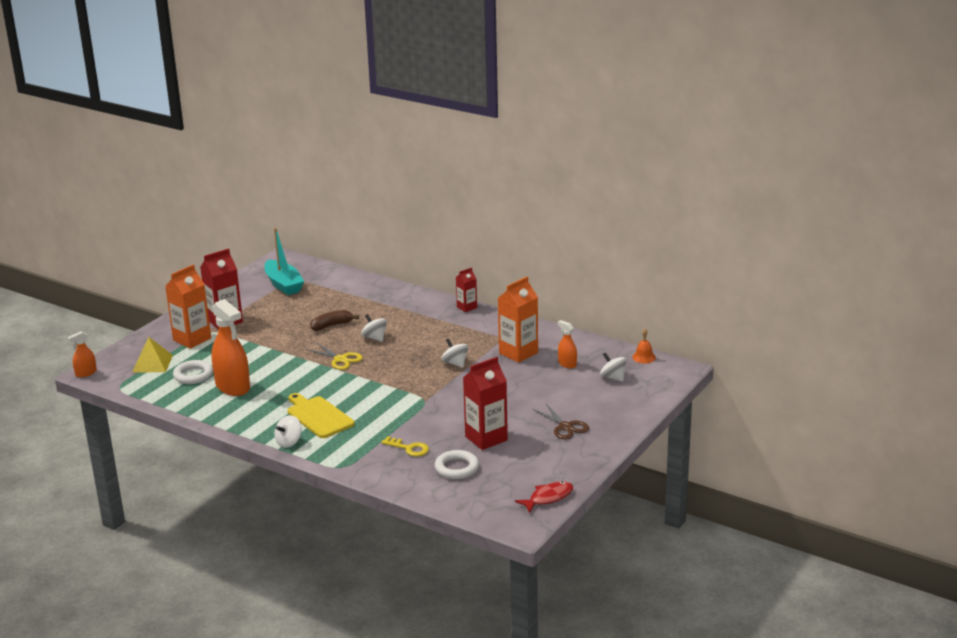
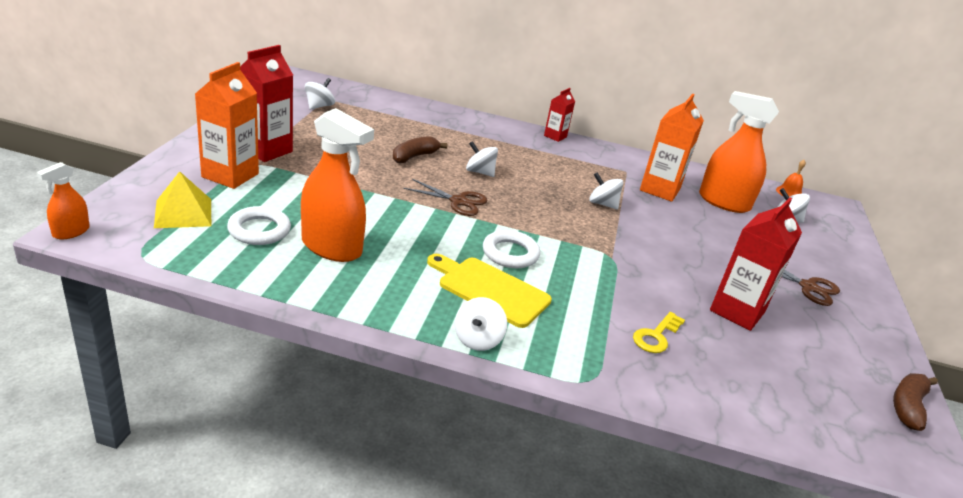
camera: 25 degrees left, 5 degrees up
turquoise boat [265,228,304,295] -> white spinning top [305,78,335,110]
yellow scissors [306,343,363,370] -> brown scissors [403,179,487,216]
yellow key [381,436,429,456] -> yellow key turned 120 degrees clockwise [633,312,685,353]
white ring [435,450,479,479] -> white ring moved to [483,230,540,268]
red fish [515,481,573,513] -> brown banana [893,373,938,431]
orange spray bottle [558,320,577,369] -> orange spray bottle [699,91,779,213], size x2.01

